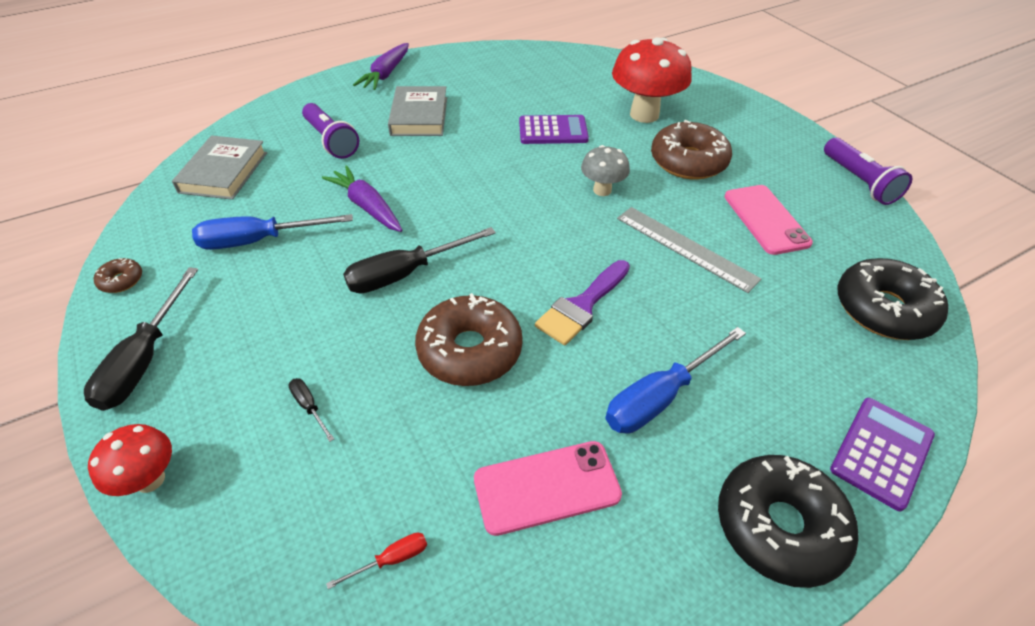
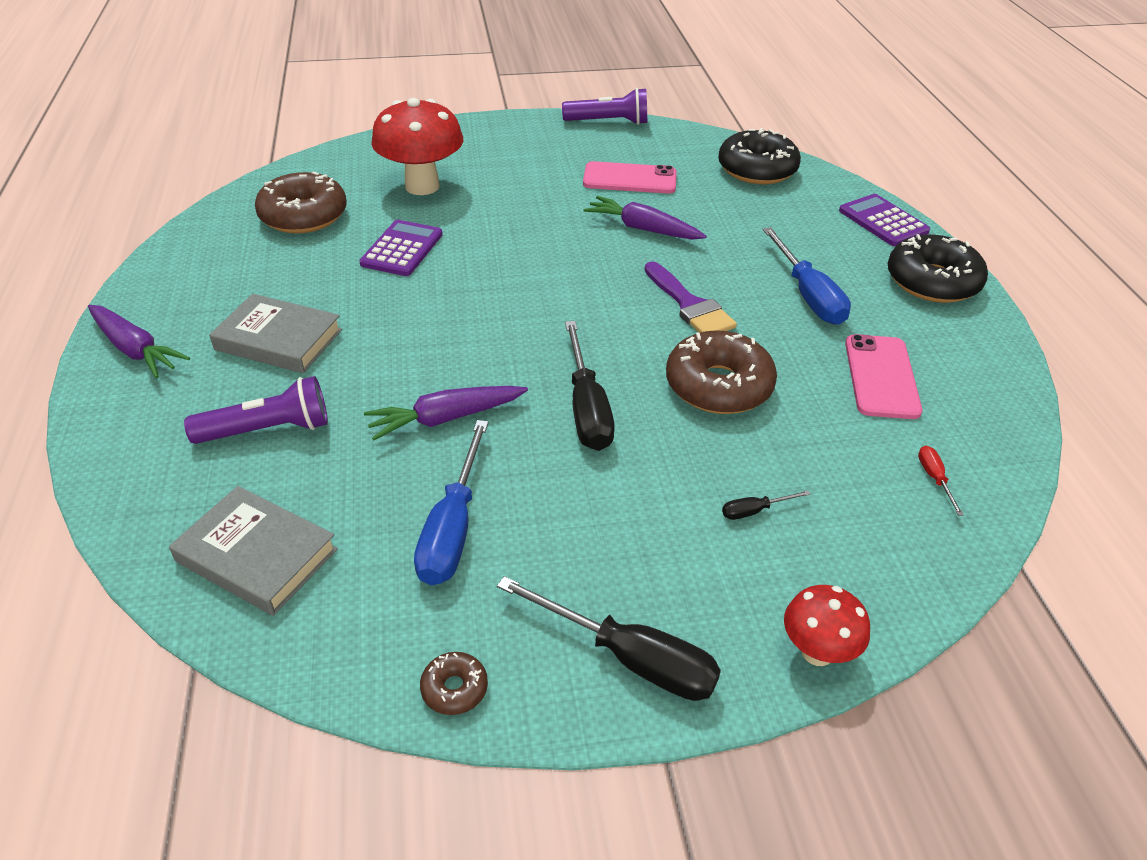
camera: 70 degrees left, 5 degrees down
grey mushroom [581,145,630,196] -> none
grey ruler [617,207,761,293] -> purple carrot [584,196,707,240]
brown donut [651,120,732,179] -> brown donut moved to [255,171,347,233]

